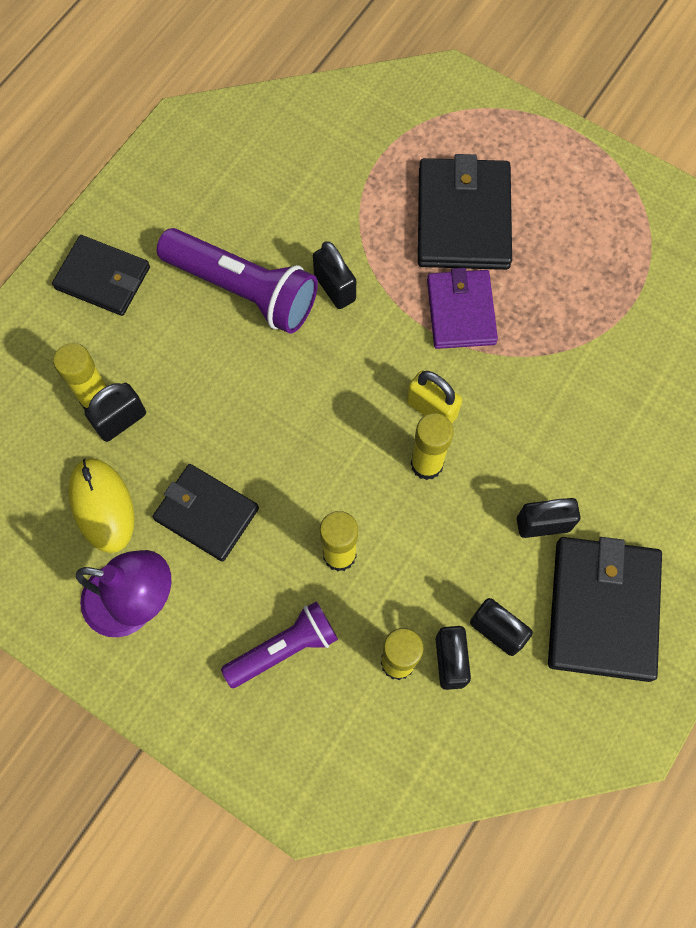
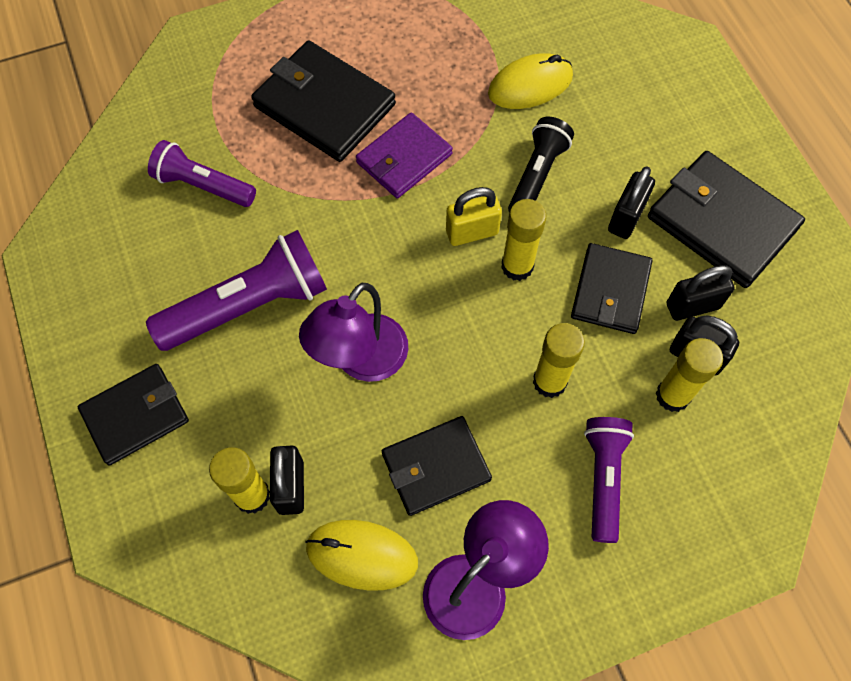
camera: 55 degrees left, 5 degrees down
black padlock [313,241,356,309] -> none
purple wallet [427,268,498,349] -> purple wallet turned 75 degrees counterclockwise [356,113,453,198]
none -> purple flashlight [148,140,256,207]
none -> purple lamp [299,283,408,382]
none -> yellow mouse [488,53,573,109]
none -> black flashlight [508,117,574,212]
none -> black wallet [571,243,652,334]

